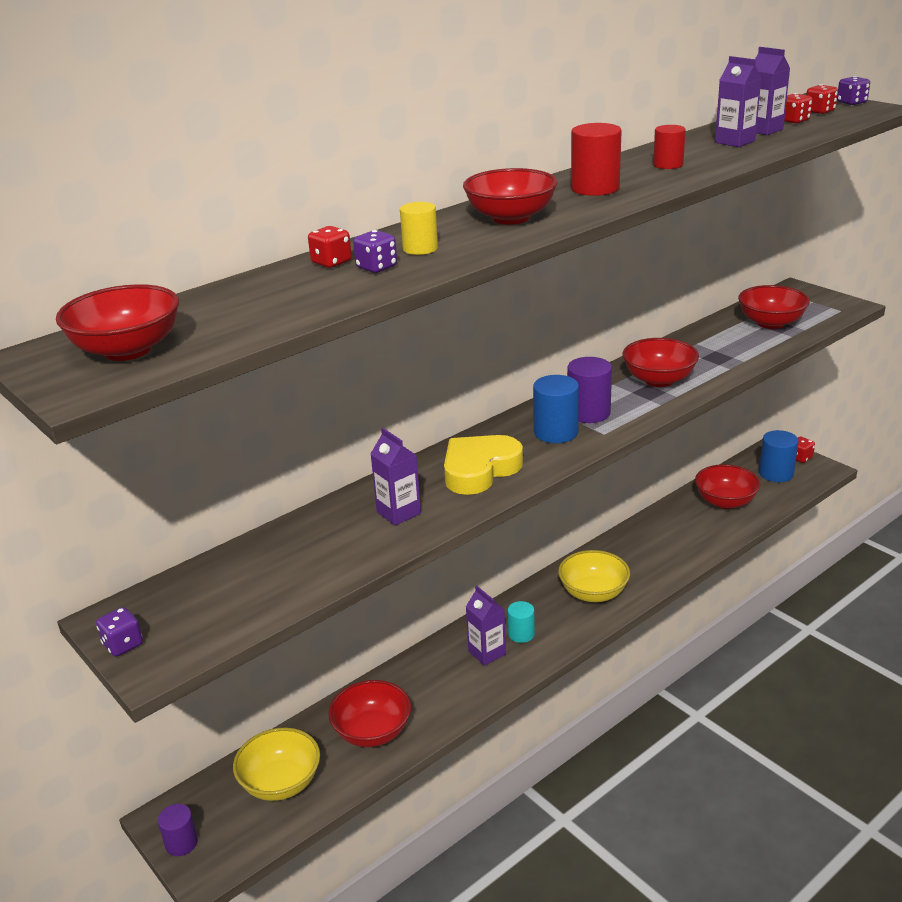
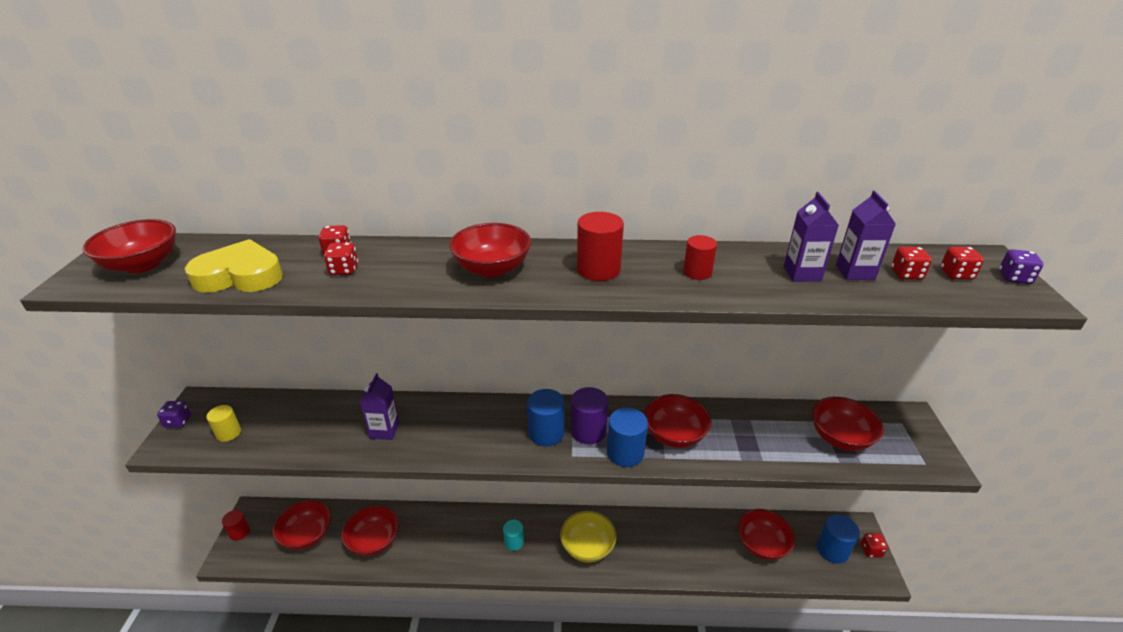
camera: 40 degrees right, 5 degrees up
purple cylinder [158,804,198,856] -> red cylinder [222,510,250,541]
yellow bowl [233,728,320,801] -> red bowl [273,500,331,550]
purple dice [353,230,397,273] -> red dice [324,242,358,275]
yellow cylinder [400,202,438,255] -> yellow cylinder moved to [206,405,241,442]
yellow heart [444,435,523,495] -> yellow heart moved to [185,239,283,293]
purple carton [466,586,506,666] -> none
none -> blue cylinder [607,408,648,467]

